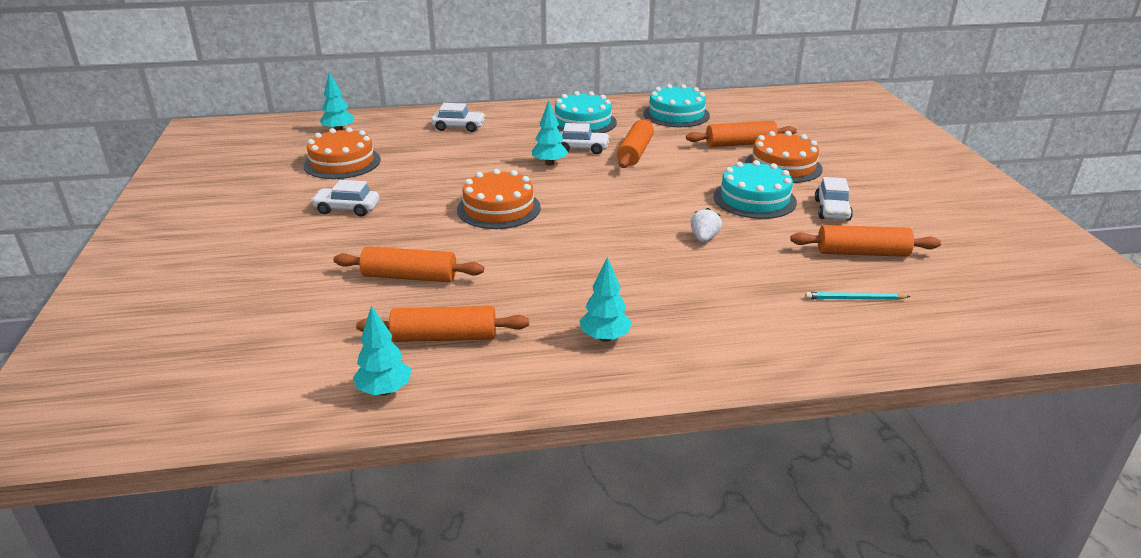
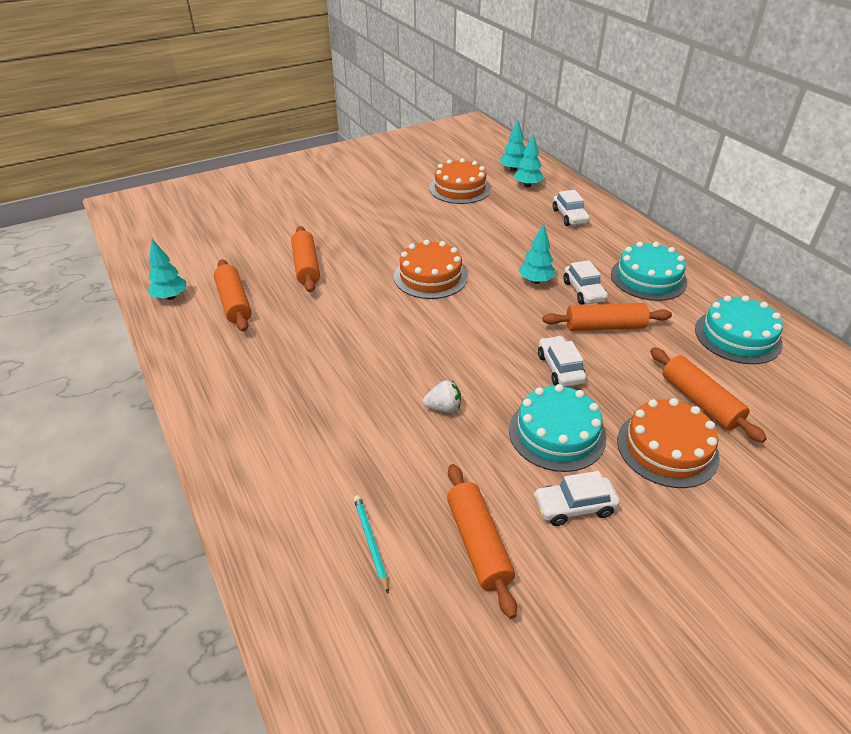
camera: 70 degrees right, 10 degrees up
white car [311,180,379,217] -> white car moved to [538,336,586,387]
turquoise tree [579,257,632,342] -> turquoise tree moved to [514,133,543,187]

